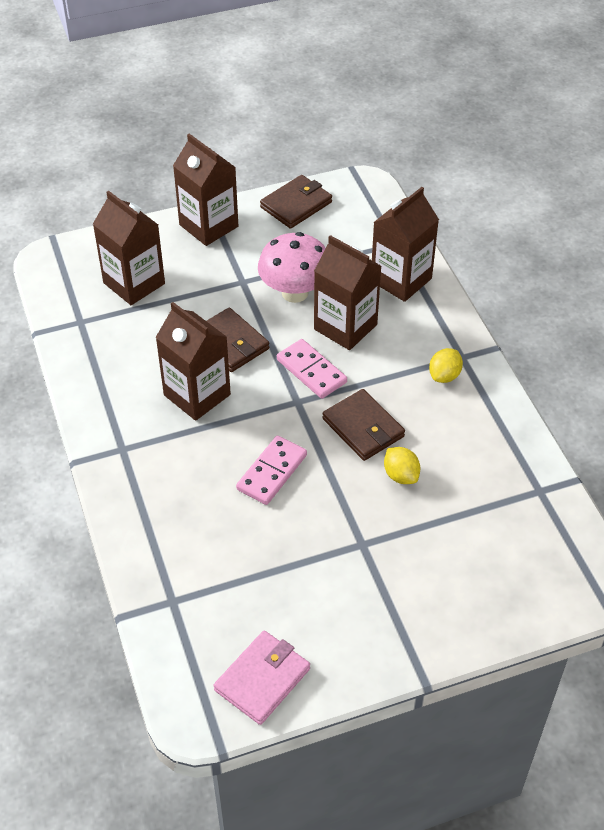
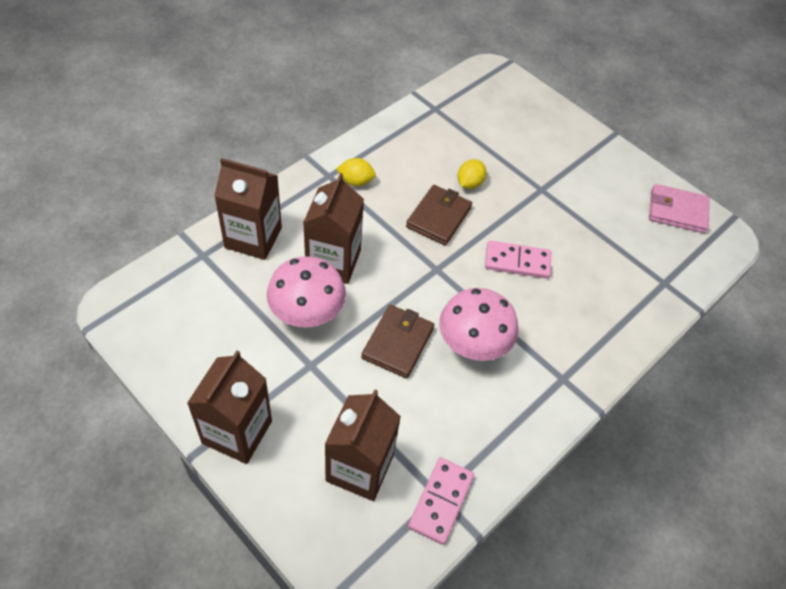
camera: 120 degrees left, 5 degrees up
brown carton [155,302,231,421] -> pink mushroom [439,288,518,361]
brown wallet [260,175,332,229] -> none
pink domino [277,339,347,399] -> pink domino moved to [408,458,474,545]

